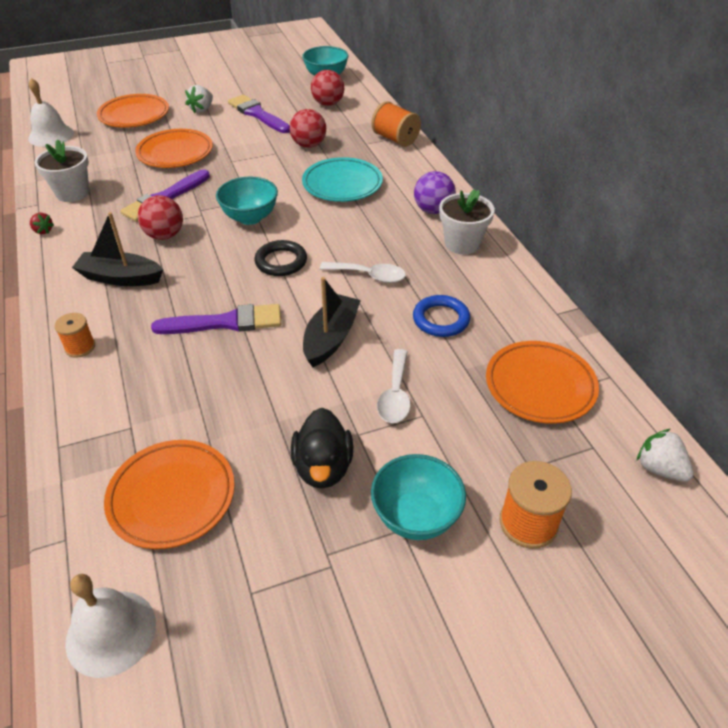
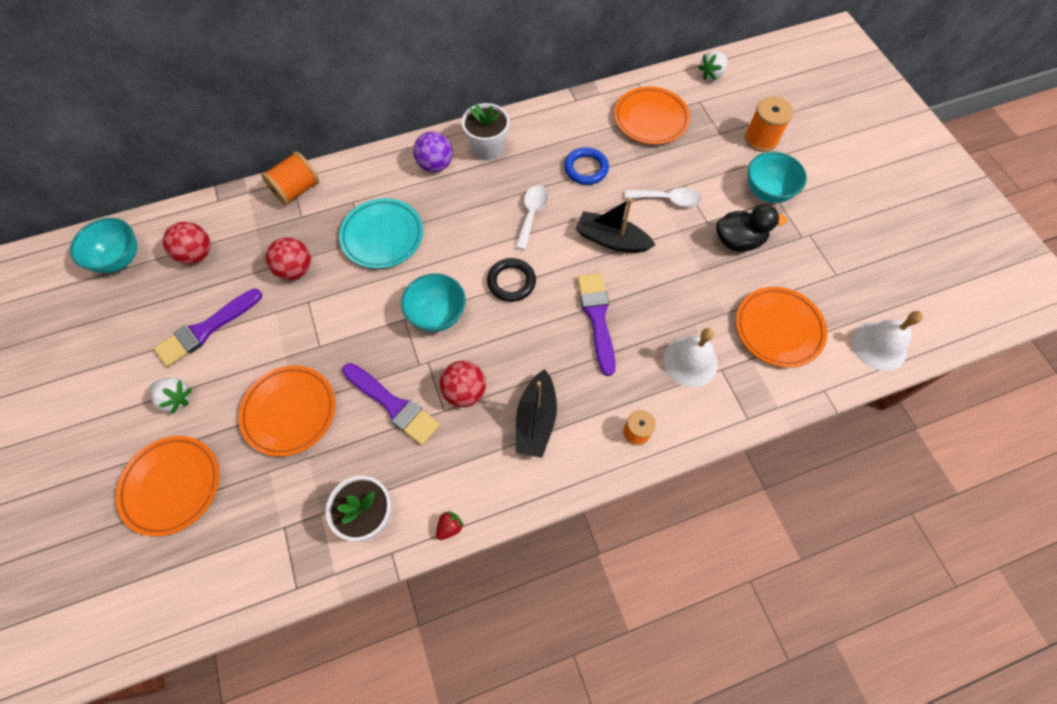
camera: 90 degrees left, 20 degrees up
white bell [28,78,74,147] -> white bell moved to [663,328,718,388]

